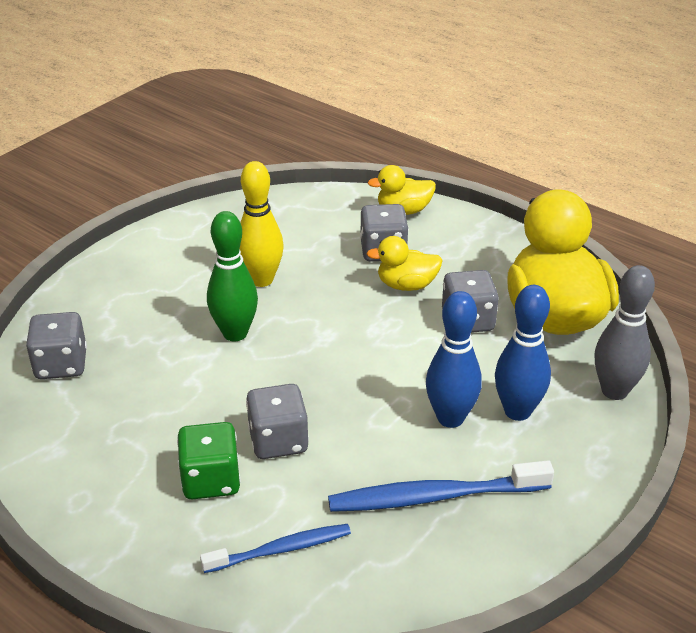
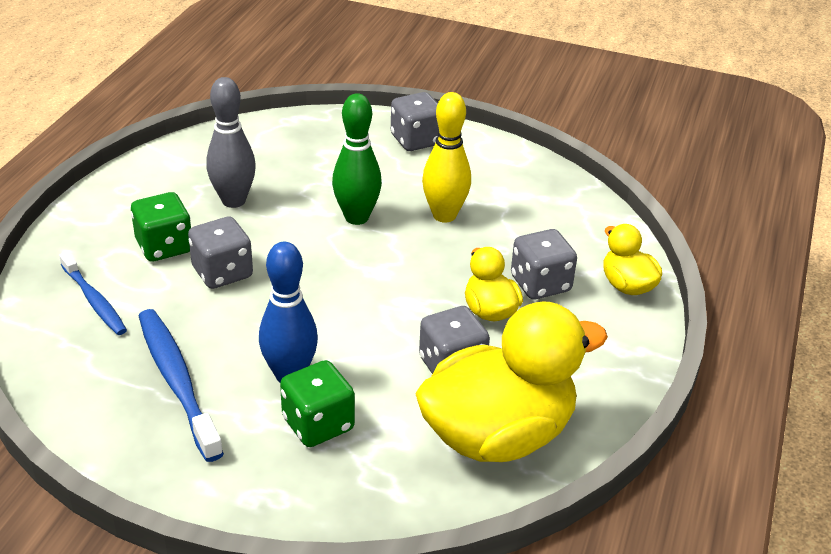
camera: 70 degrees right, 0 degrees up
grey dice [26,312,87,379] -> grey dice moved to [391,92,439,151]
blue bowling pin [495,285,551,421] -> green dice [280,360,355,447]
grey bowling pin [595,265,655,400] -> grey bowling pin moved to [206,77,256,208]

